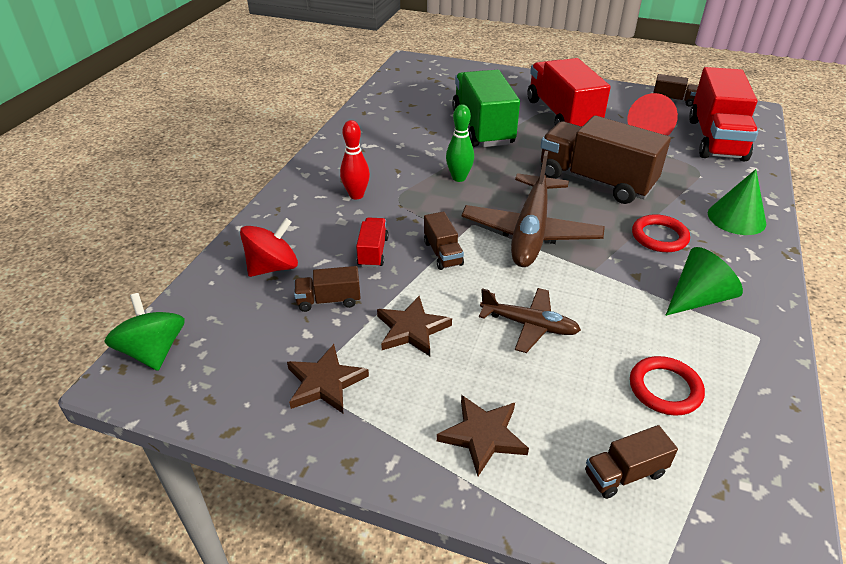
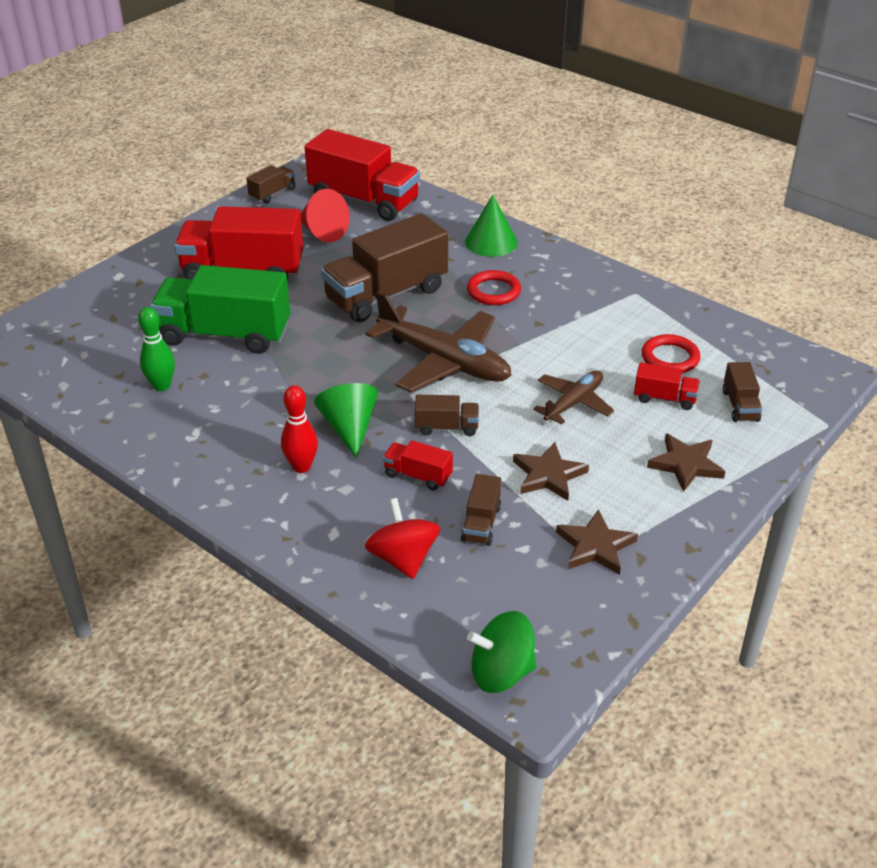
camera: 70 degrees left, 0 degrees up
green bowling pin [446,104,474,182] -> green bowling pin moved to [138,307,175,391]
green cone [666,247,743,316] -> green cone moved to [314,383,378,459]
none -> red truck [634,363,700,410]

